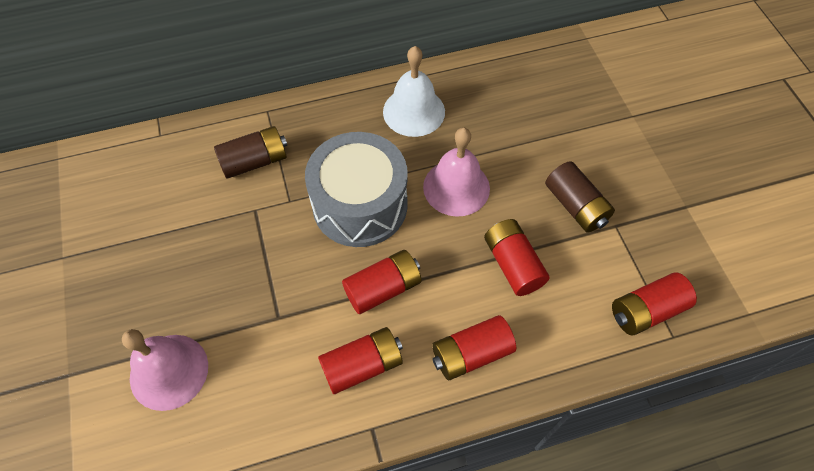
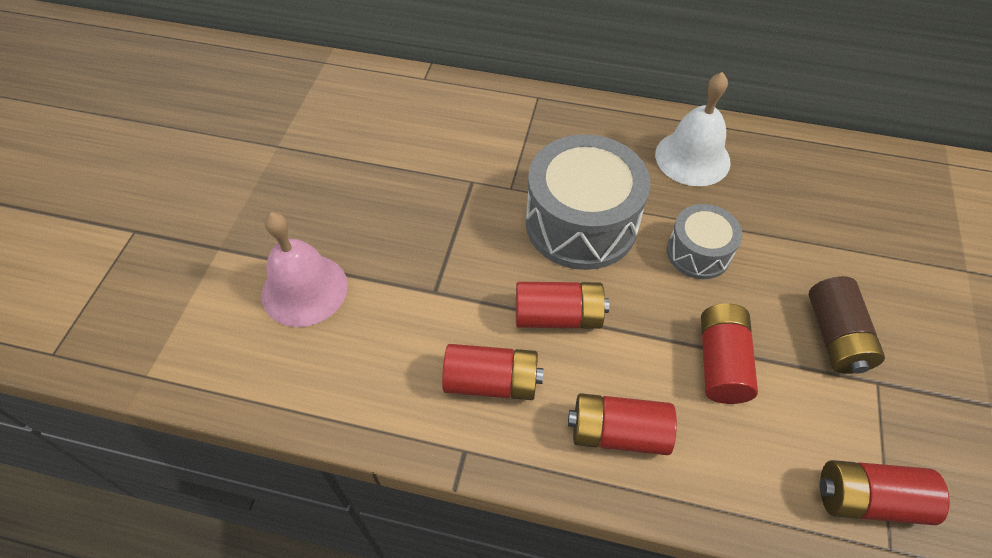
camera: 30 degrees right, 5 degrees down
brown battery [214,126,287,179] -> none
pink bell [423,127,490,217] -> grey drum [667,204,742,279]

